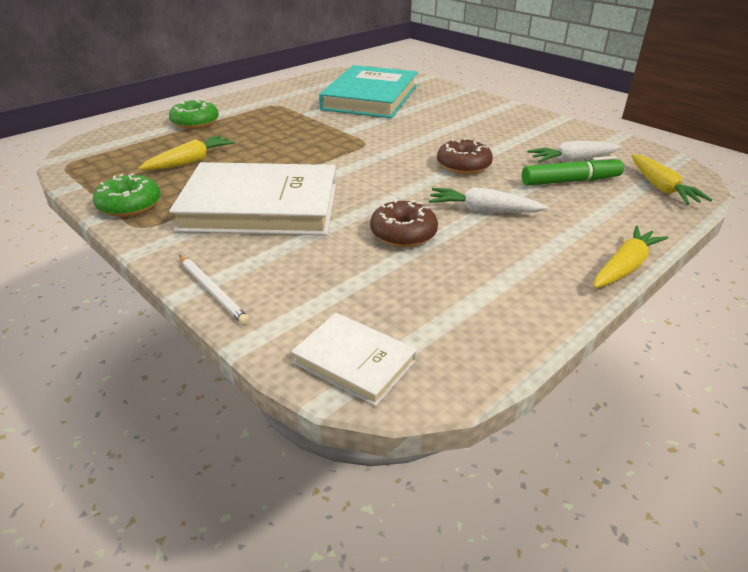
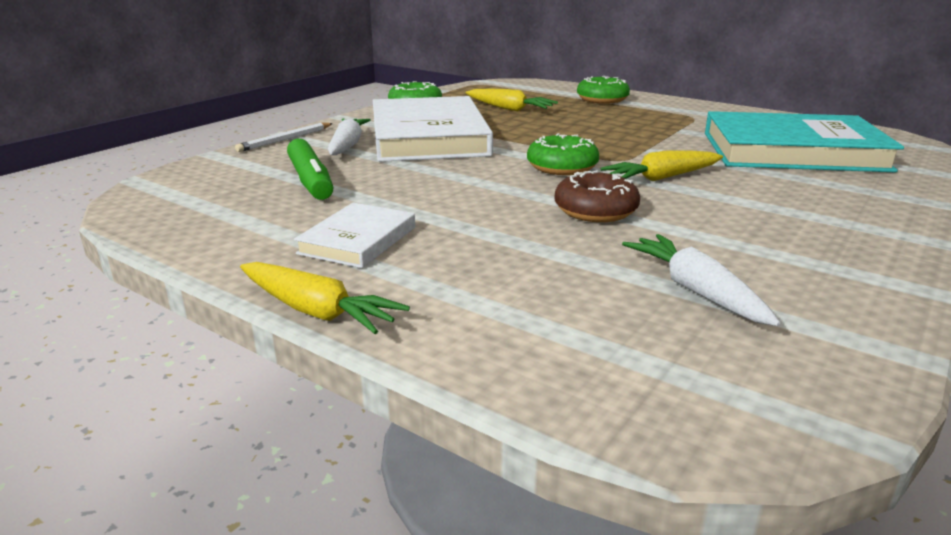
camera: 80 degrees right, 10 degrees down
white book [291,313,417,406] -> white book moved to [294,202,415,268]
brown donut [370,199,438,247] -> none
white carrot [429,187,548,213] -> white carrot moved to [328,119,371,155]
green marker [522,156,624,186] -> green marker moved to [287,139,334,200]
yellow carrot [631,154,712,204] -> yellow carrot moved to [600,150,723,181]
none -> green donut [527,133,599,175]

